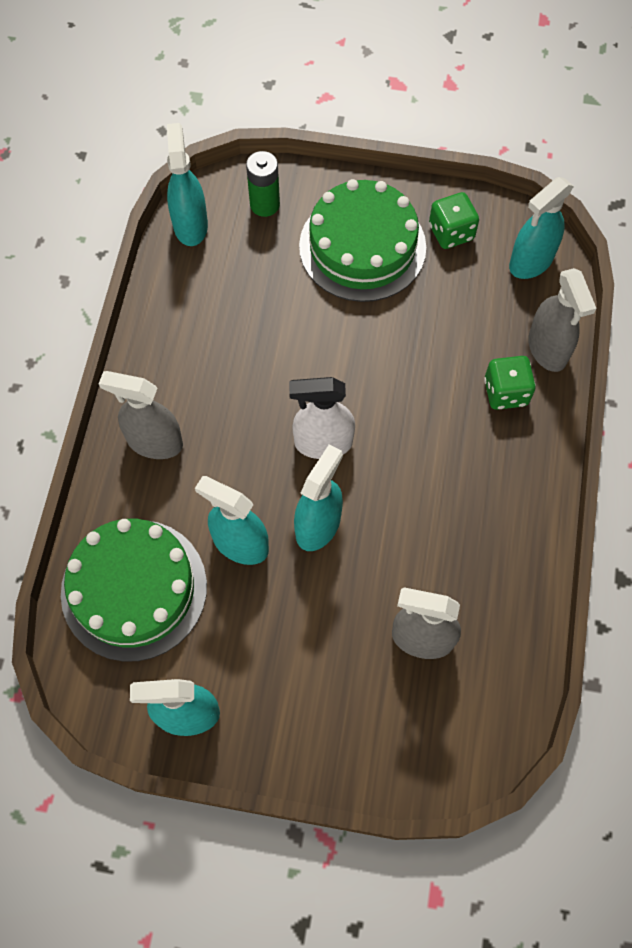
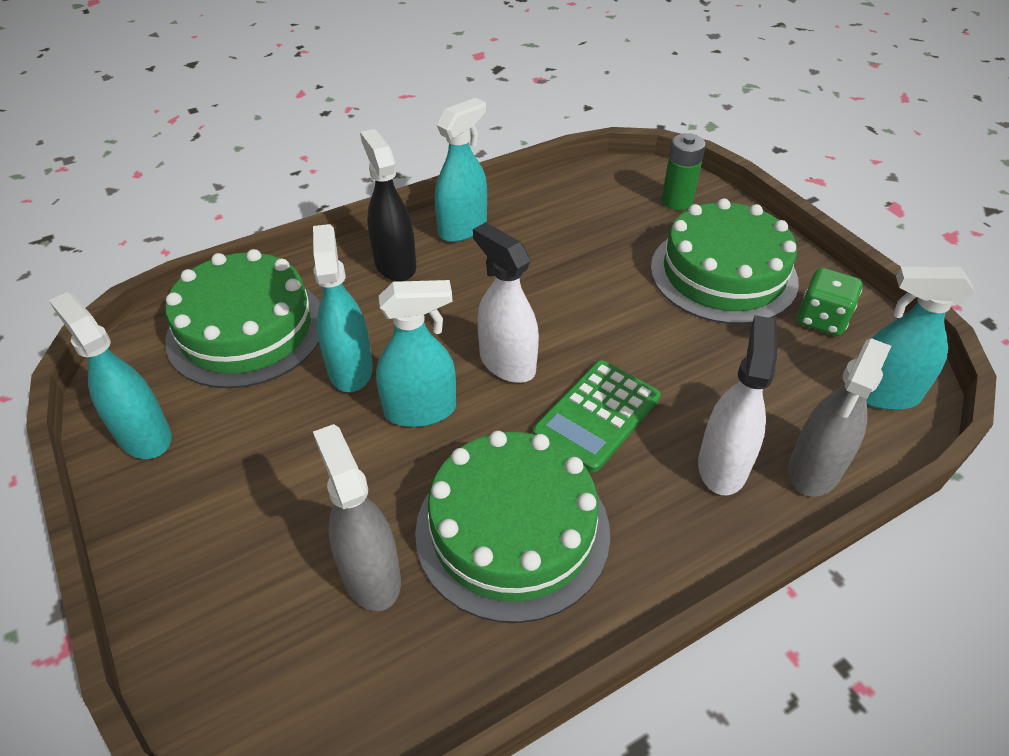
camera: 50 degrees right, 20 degrees down
grey spray bottle [99,371,183,459] -> black spray bottle [360,129,416,282]
turquoise spray bottle [167,123,208,246] -> turquoise spray bottle moved to [435,98,487,242]
green dice [484,356,536,410] -> white spray bottle [698,315,777,495]
none -> green cake [415,431,610,623]
none -> green calculator [533,360,661,472]

